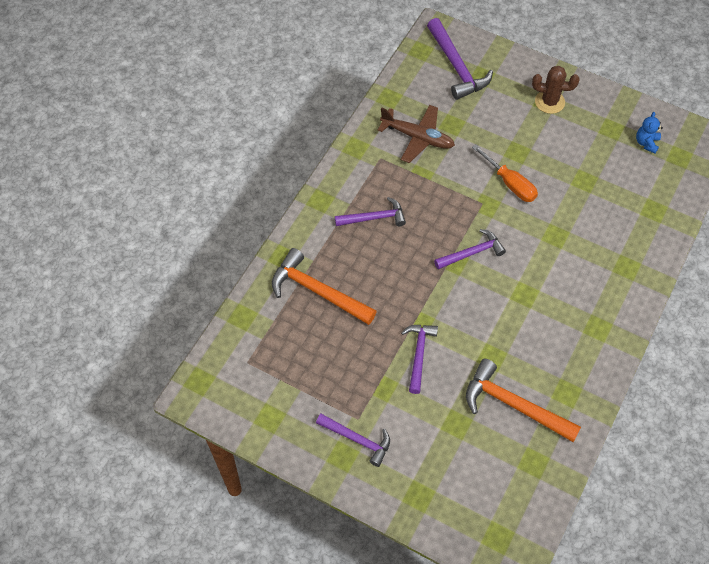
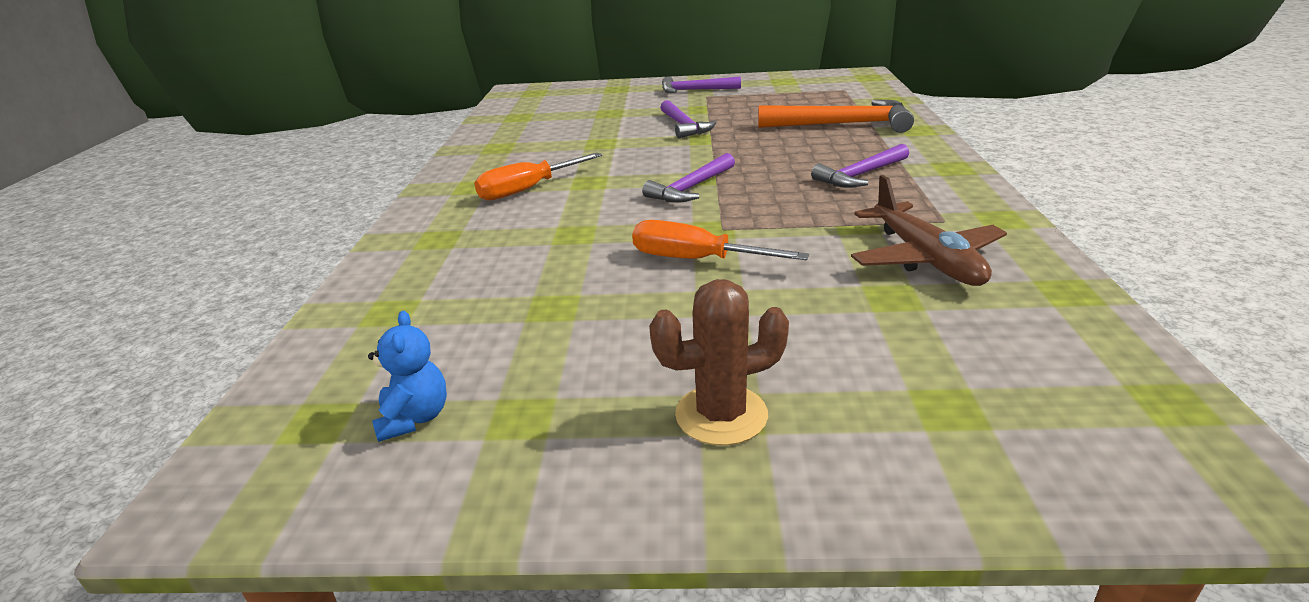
camera: 155 degrees right, 30 degrees down
brown plane [378,105,455,163] -> brown plane turned 105 degrees counterclockwise [851,175,1007,286]
purple hammer [427,18,493,100] -> none
orange hammer [466,359,581,442] -> none
none -> orange screwdriver [474,153,602,201]

